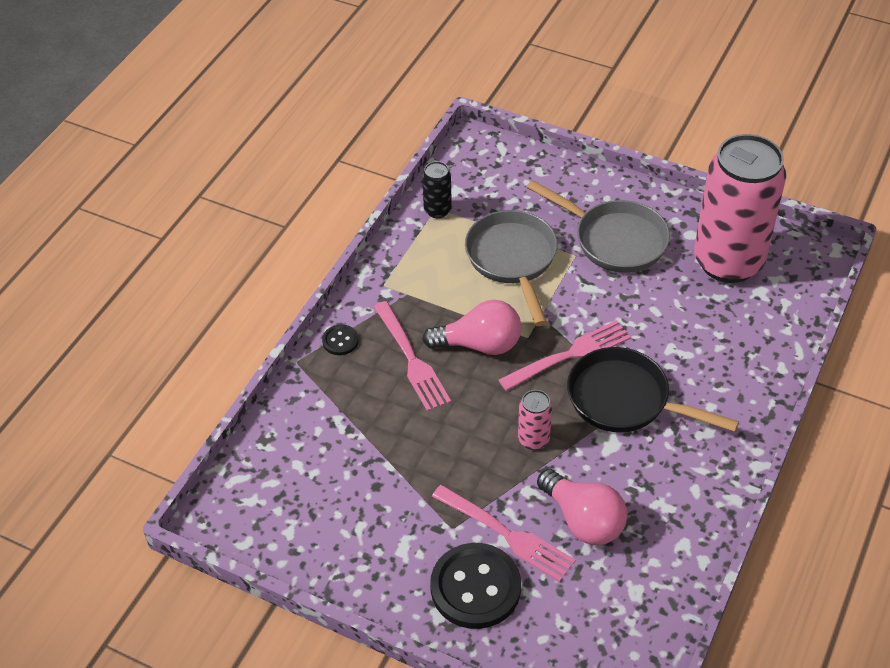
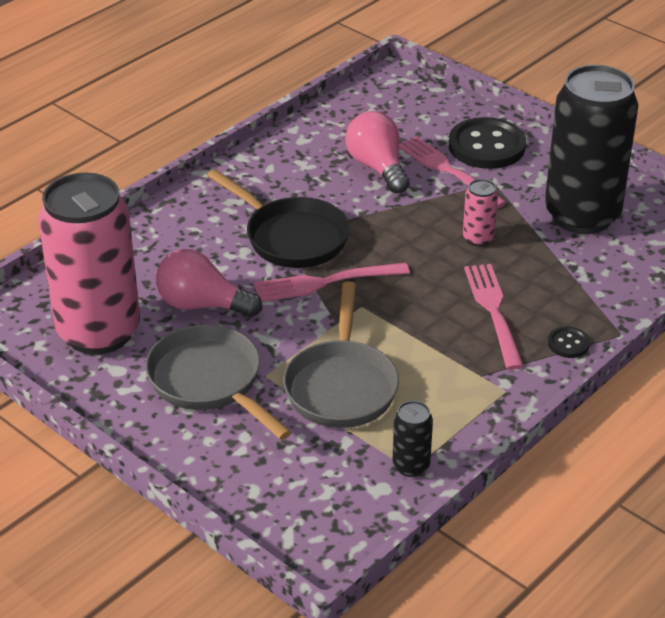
camera: 165 degrees left, 10 degrees down
pink light bulb [422,300,521,355] -> pink light bulb moved to [156,249,262,317]
pink can [518,390,552,450] -> pink can moved to [463,179,498,247]
none -> black can [545,65,638,234]

